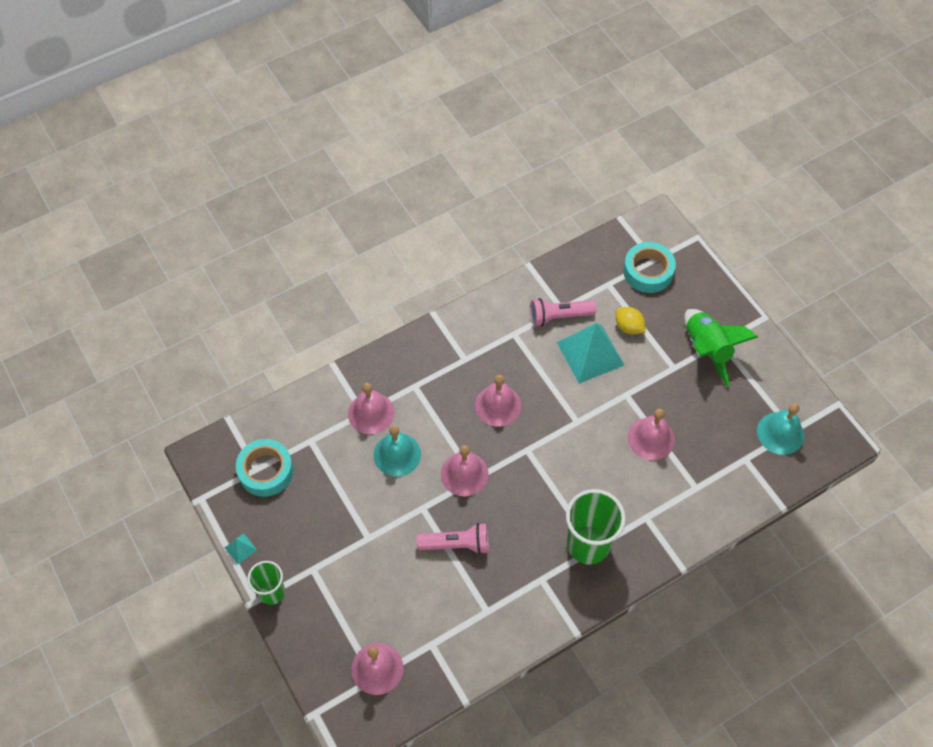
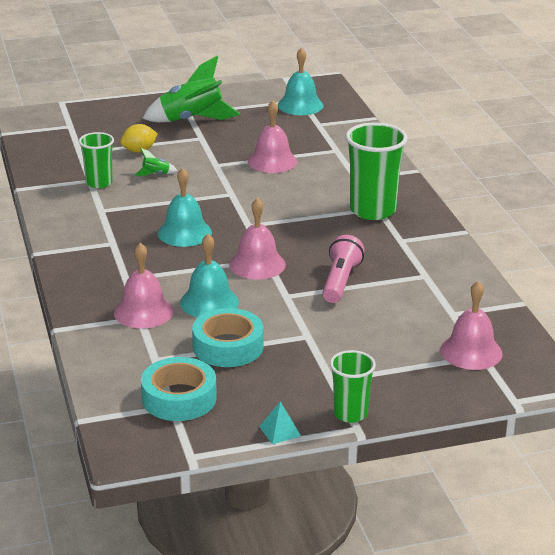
camera: 75 degrees left, 30 degrees down
pink bell [475,375,521,427] -> turquoise bell [157,168,212,247]
pink flashlight [530,298,596,326] -> green cup [79,132,114,188]
turquoise pyramid [556,323,624,383] -> green rocket [135,148,177,176]
turquoise tape [623,242,676,293] -> turquoise tape moved to [192,308,263,367]

